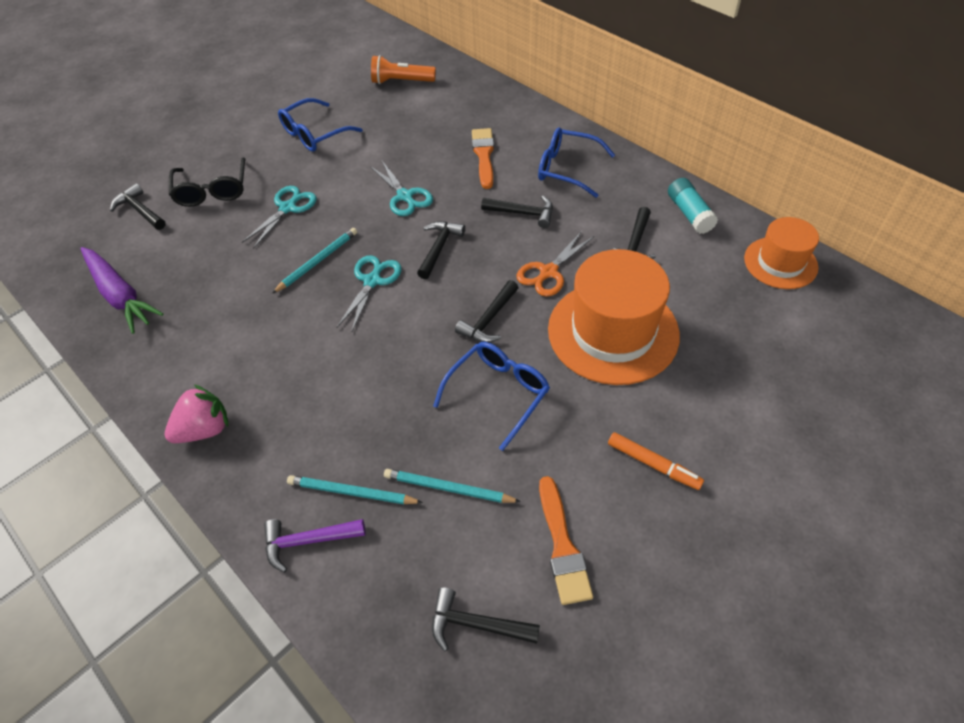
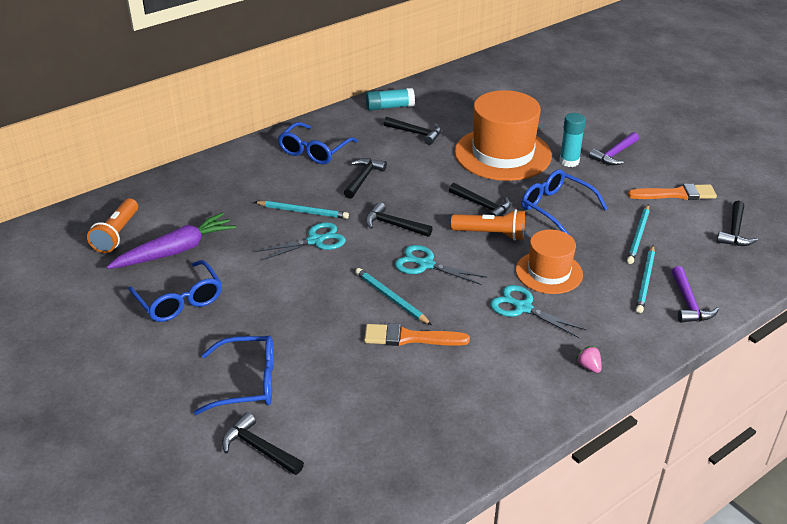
camera: 85 degrees left, 15 degrees down
purple carrot [80,247,164,334] -> purple carrot moved to [107,213,236,269]
black hammer [110,183,166,230] -> black hammer turned 75 degrees clockwise [222,412,304,475]
pink strawberry [165,385,228,443] -> pink strawberry [576,346,602,373], size x0.50
black glasses [169,157,246,207] -> blue glasses [194,335,274,415]
turquoise scissors [242,186,317,248] -> turquoise scissors moved to [490,285,586,338]
orange brush [472,128,494,189] -> orange brush moved to [364,323,470,346]
orange scissors [516,231,594,297] -> none
orange marker [608,432,704,490] -> purple hammer [589,132,639,165]
orange hat [744,217,819,289] -> orange hat moved to [516,229,583,294]
none -> turquoise pencil [255,201,349,219]
none -> orange flashlight [451,209,525,241]
none -> turquoise glue stick [559,113,586,167]

